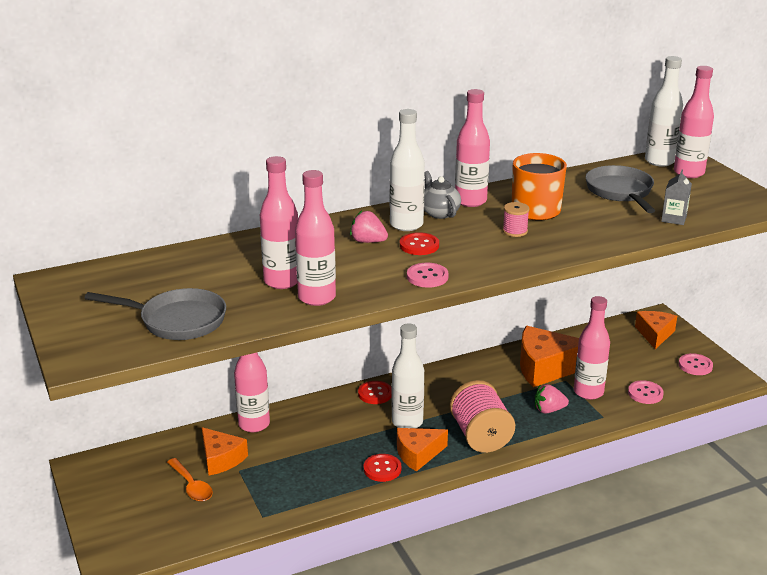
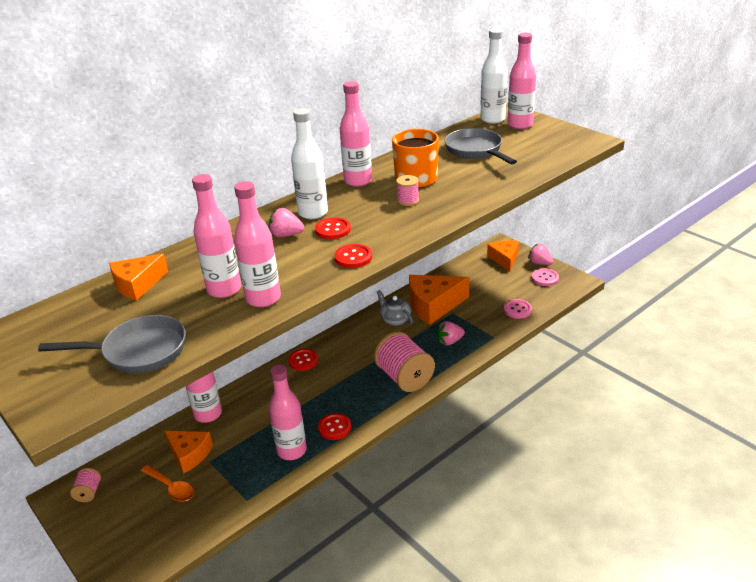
camera: 15 degrees left, 5 degrees up
white bottle [392,323,424,428] -> none
orange cheese [397,428,448,472] -> orange cheese moved to [109,254,168,301]
pink button [407,263,449,288] -> red button [334,244,372,268]
grey teapot [424,171,461,219] -> grey teapot moved to [377,290,413,326]
pink bottle [574,296,610,400] -> pink bottle moved to [269,365,307,460]
grey carton [661,170,692,225] -> none
none -> pink spool [70,468,101,502]
none -> pink strawberry [528,244,553,265]

